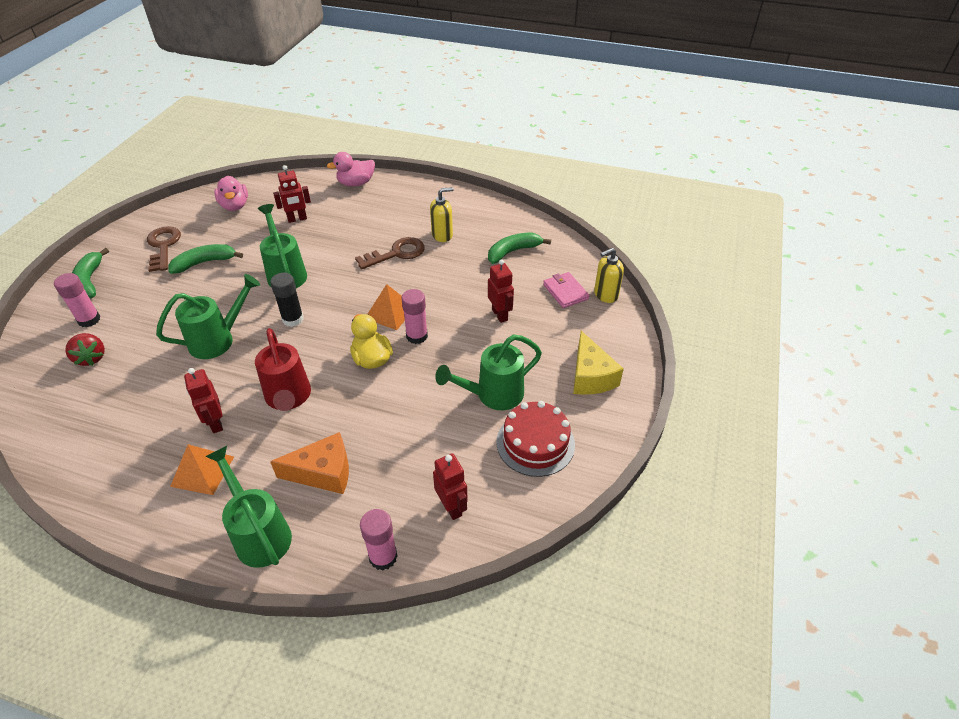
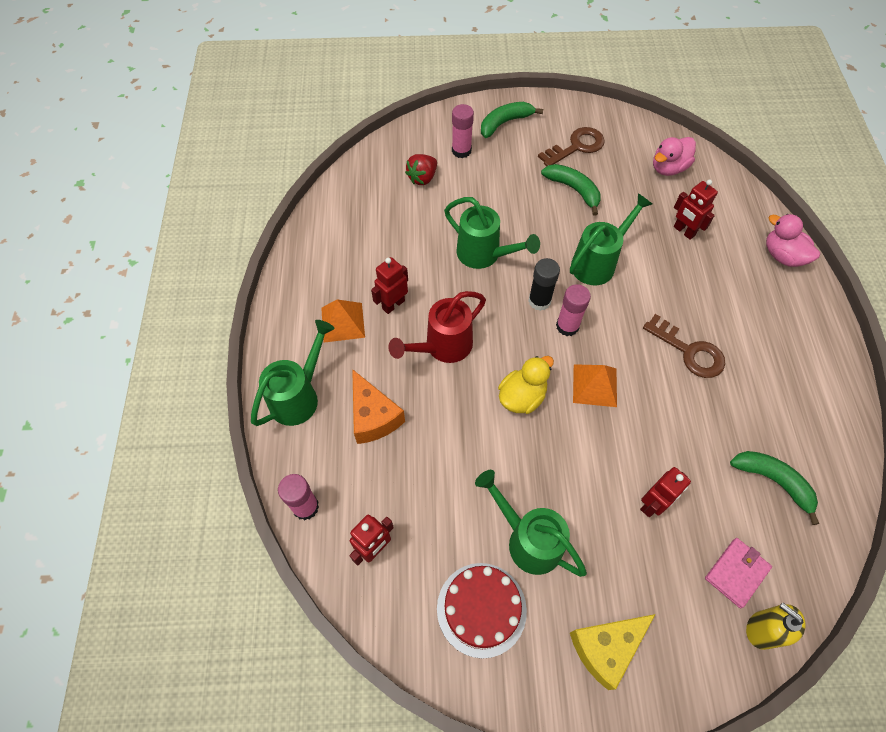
camera: 70 degrees right, 15 degrees up
pink glue stick [401,289,428,344] -> pink glue stick moved to [556,284,591,336]
yellow soap dispenser [430,187,453,242] -> none

